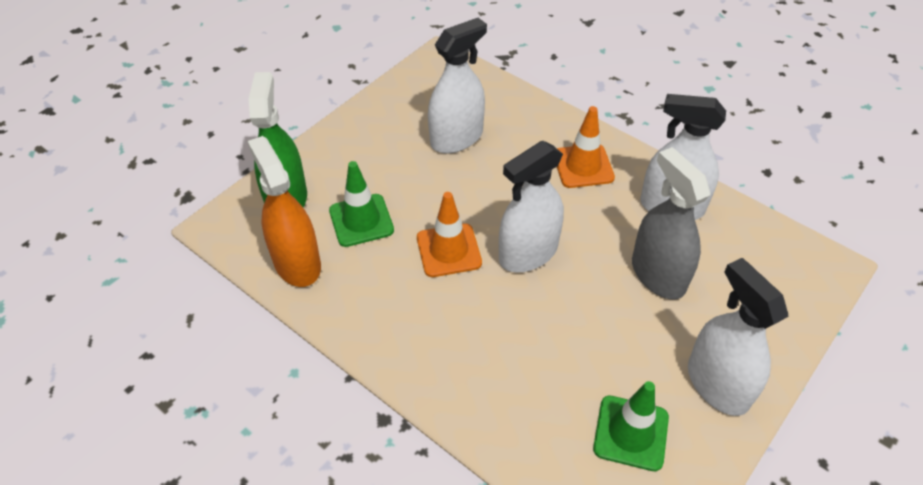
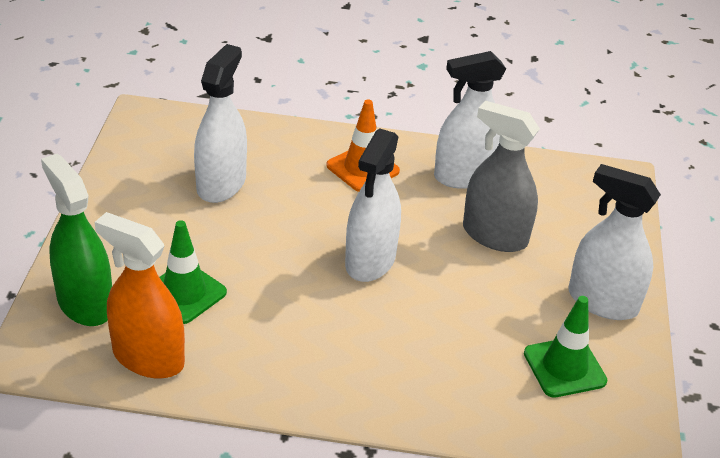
camera: 35 degrees left, 10 degrees down
orange traffic cone [417,192,482,277] -> none

